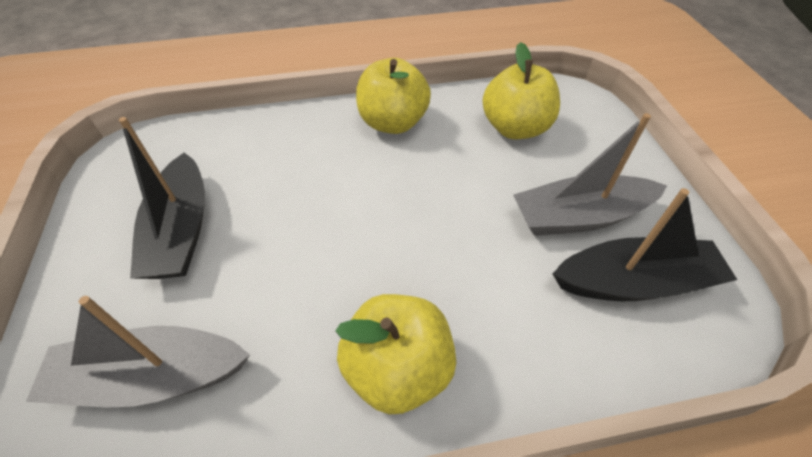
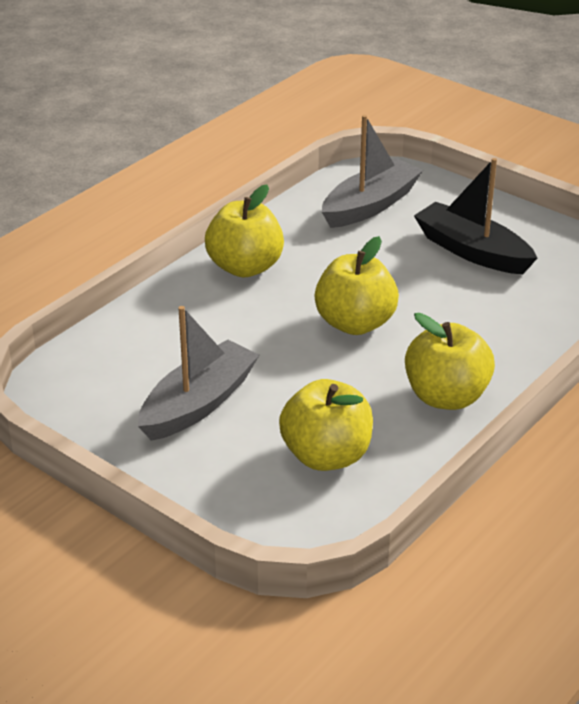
camera: 140 degrees right, 15 degrees down
black boat [553,188,737,301] -> none
none -> yellow apple [315,236,399,335]

